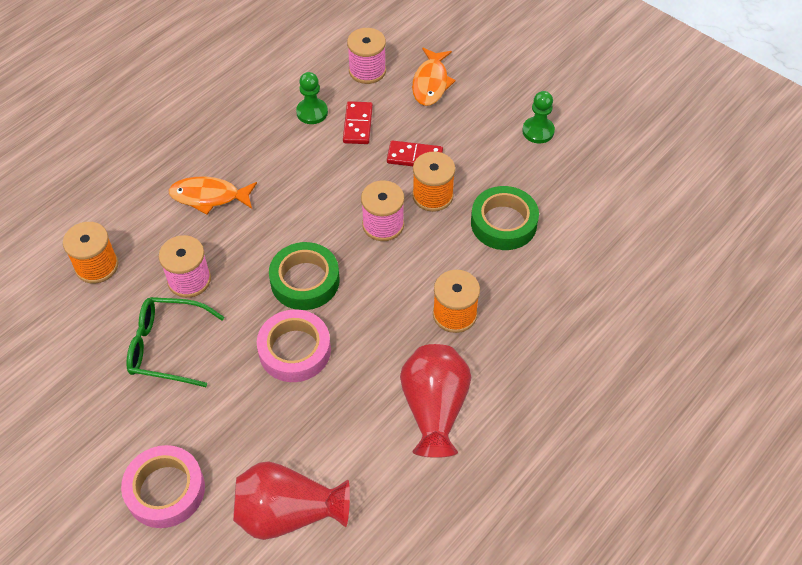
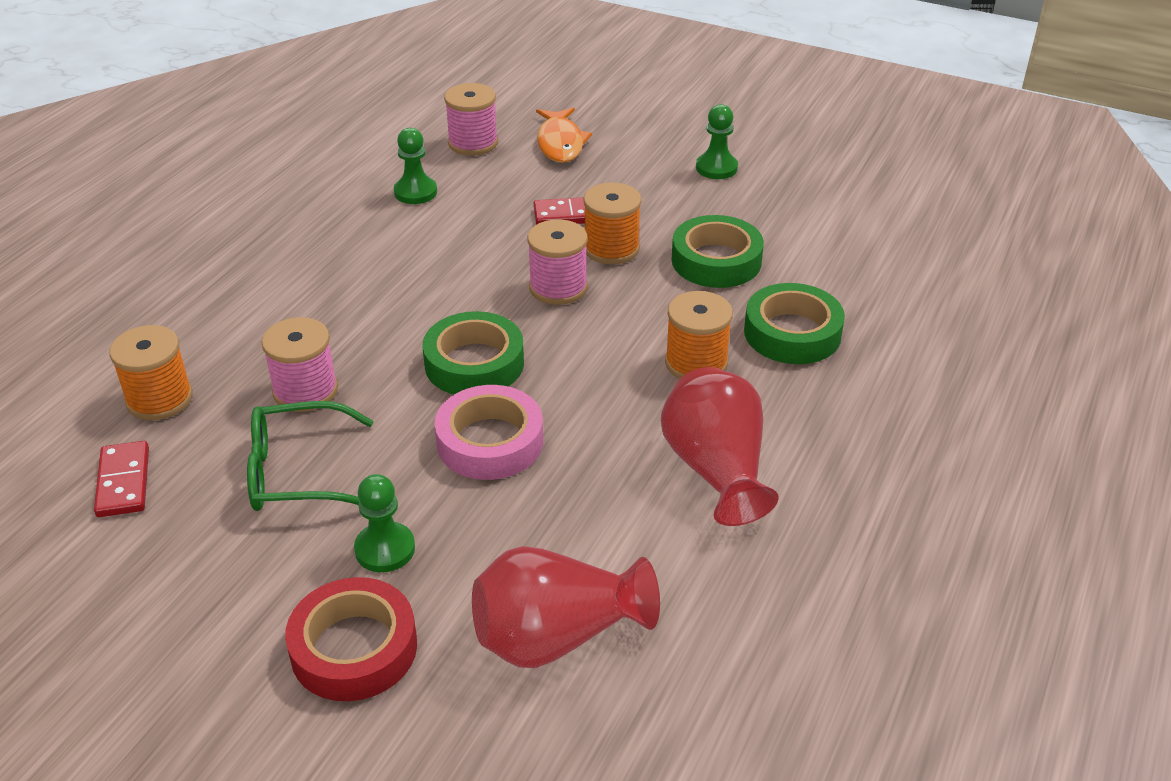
camera: 15 degrees left, 15 degrees down
pink tape [121,445,205,528] -> red tape [285,577,417,701]
orange fish [169,177,257,215] -> none
red domino [343,101,373,144] -> red domino moved to [94,441,149,517]
none -> green pawn [354,474,415,572]
none -> green tape [744,283,845,364]

